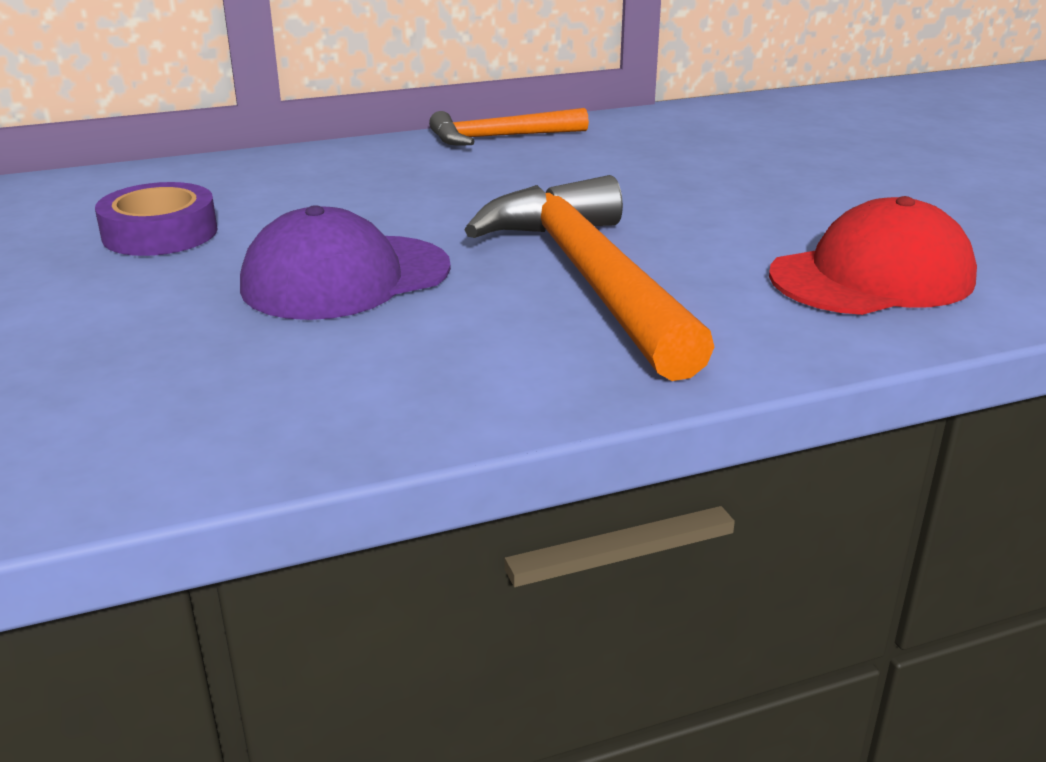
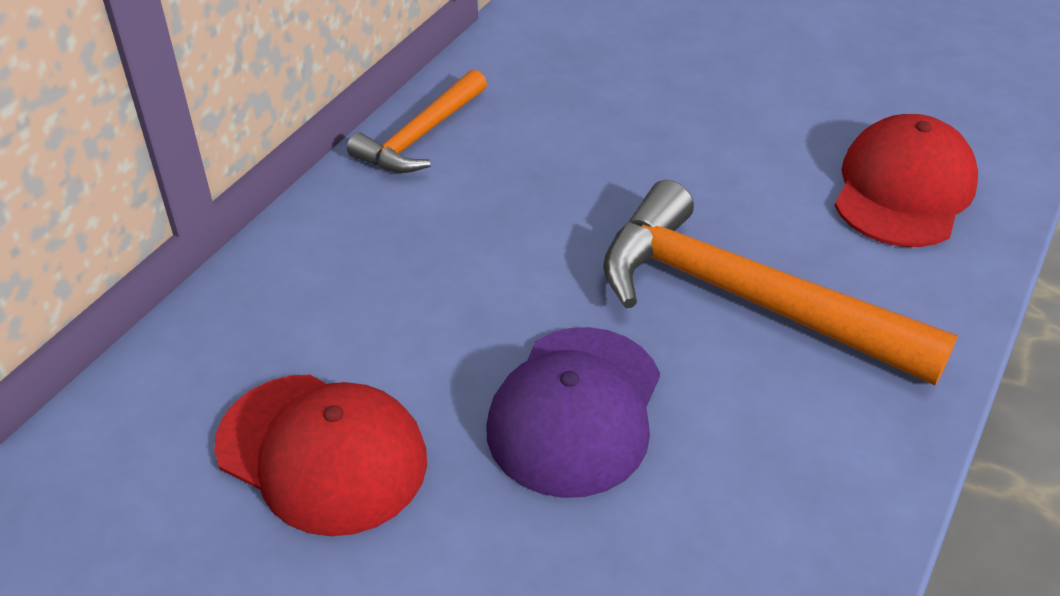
camera: 40 degrees left, 15 degrees up
purple tape [95,182,218,256] -> red cap [214,374,427,536]

